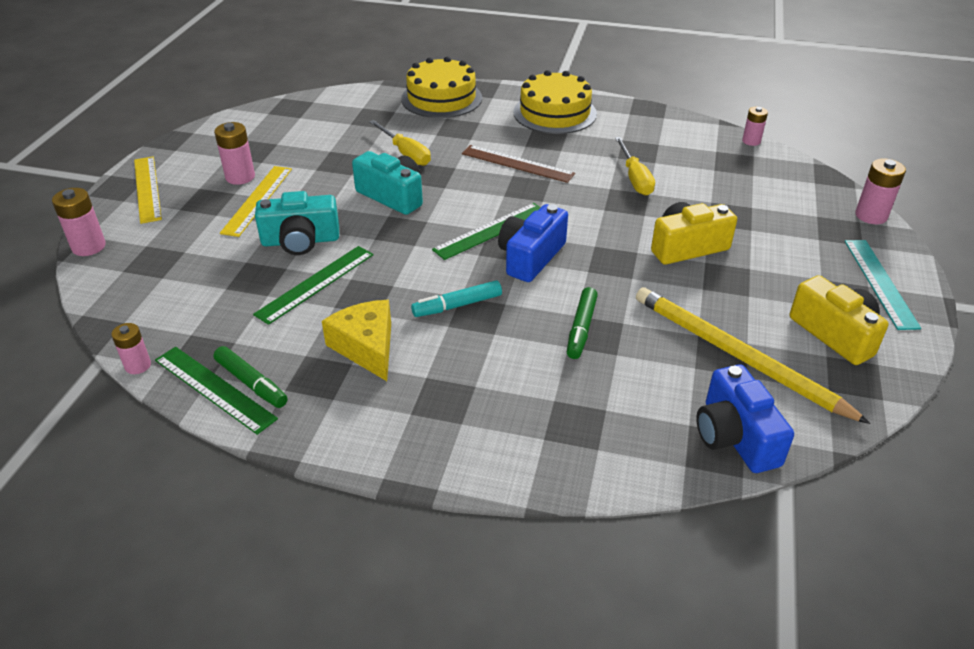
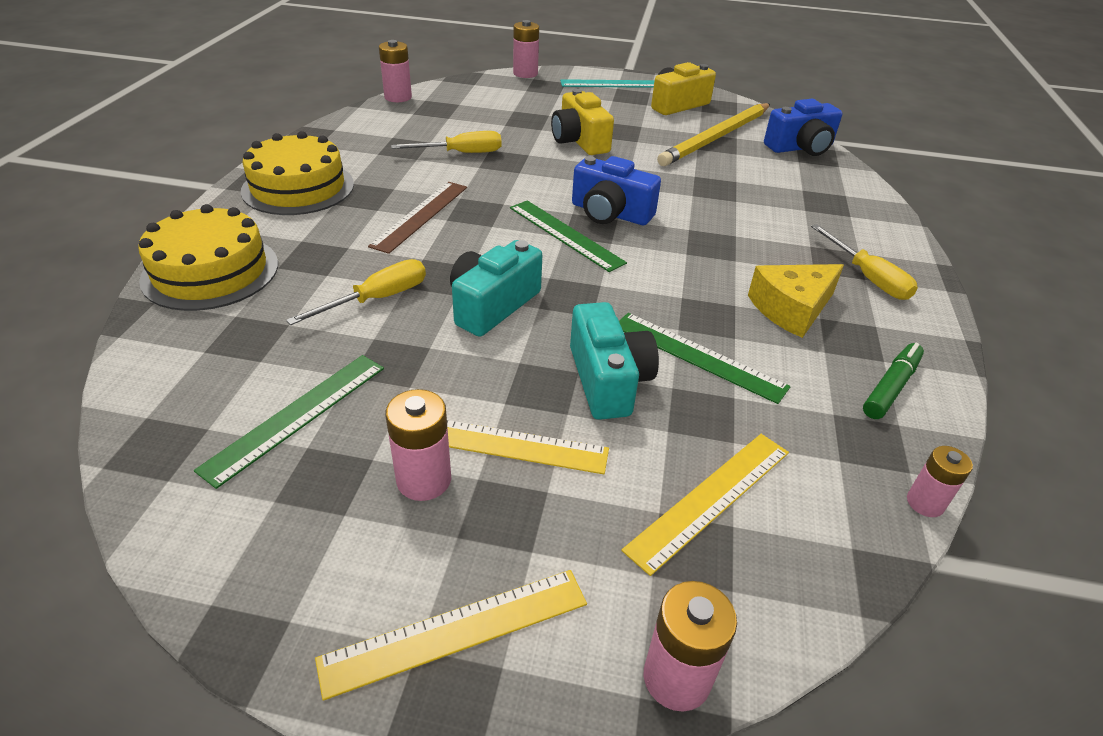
camera: 95 degrees left, 0 degrees up
green ruler [155,347,278,435] -> green ruler moved to [194,355,384,489]
turquoise marker [411,280,502,317] -> none
green marker [567,287,598,359] -> none
pink battery [742,107,768,146] -> pink battery [379,40,412,102], size x1.50
none -> yellow ruler [621,434,789,576]
none -> yellow screwdriver [811,224,918,300]

